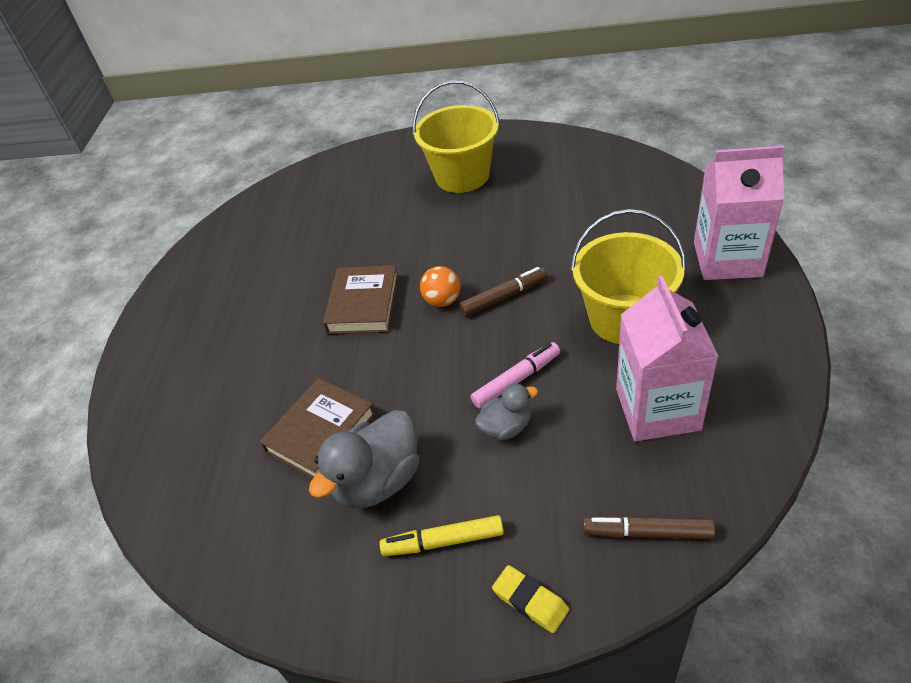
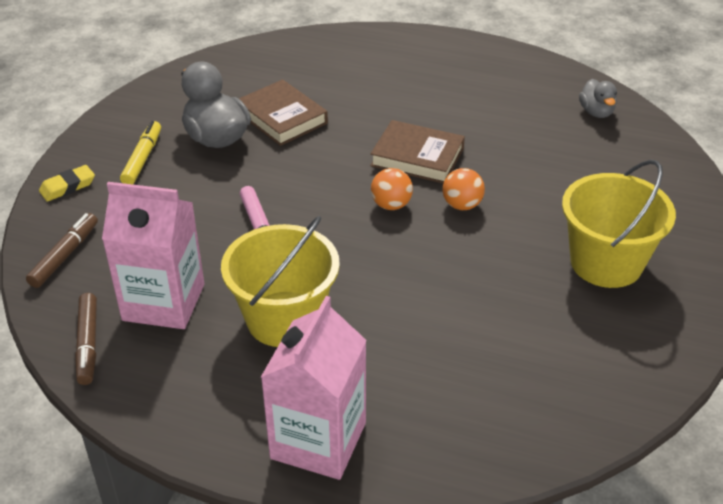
camera: 100 degrees right, 5 degrees down
brown marker [459,267,547,316] -> brown marker moved to [75,293,97,385]
grey duck [475,383,538,440] -> grey duck moved to [579,79,617,118]
none -> orange ball [442,168,485,210]

